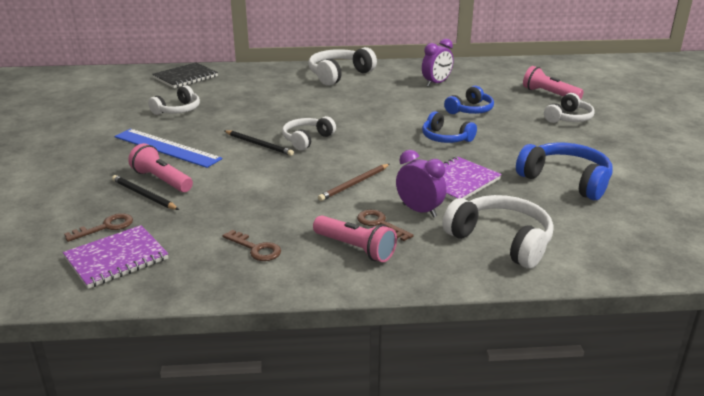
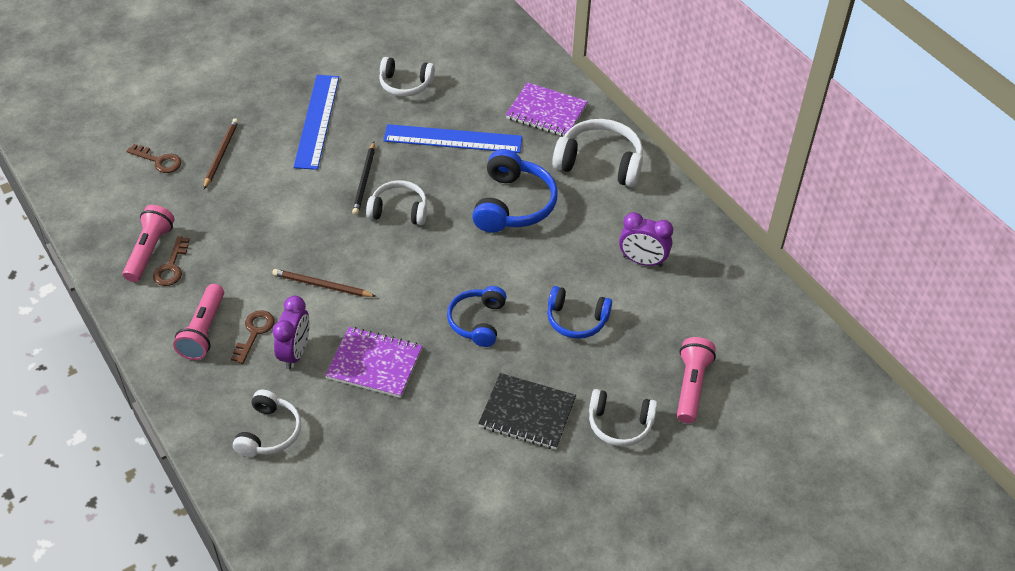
camera: 60 degrees right, 20 degrees up
purple notebook [63,225,169,289] -> purple notebook moved to [506,82,588,137]
black pencil [112,175,179,210] -> brown pencil [204,118,239,189]
pink flashlight [128,143,193,192] -> pink flashlight moved to [123,205,175,282]
black notebook [152,62,218,88] -> black notebook moved to [478,373,576,449]
white headphones [443,195,553,269] -> white headphones [233,390,301,457], size x0.65
blue headphones [516,143,612,200] -> blue headphones moved to [472,149,558,233]
none -> blue ruler [383,124,522,153]

